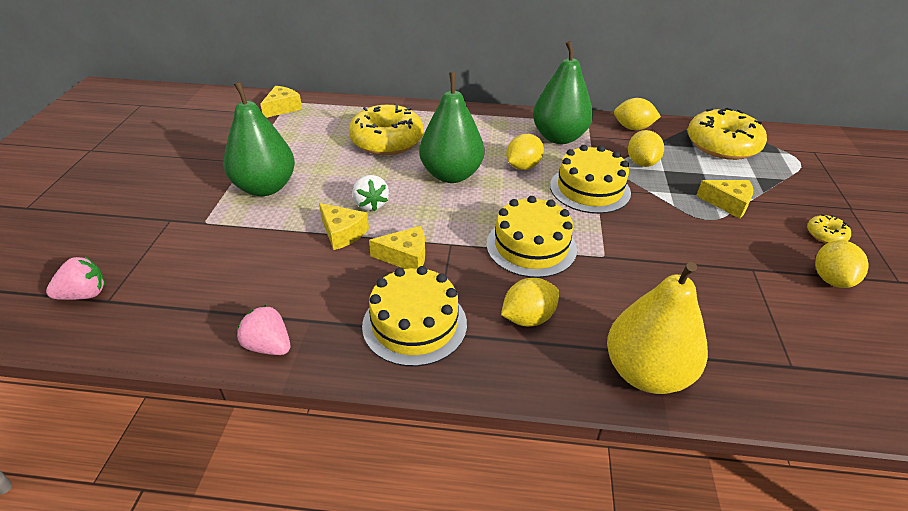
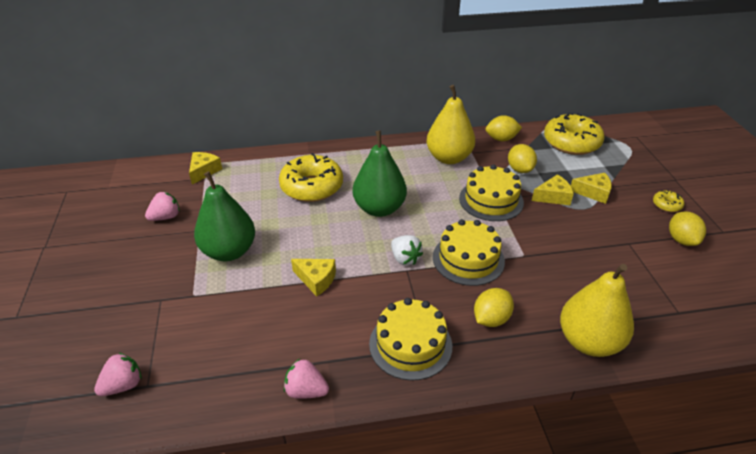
camera: 15 degrees left, 0 degrees up
white strawberry [352,175,389,211] -> white strawberry moved to [391,235,423,265]
yellow cheese [369,226,425,269] -> yellow cheese moved to [532,174,574,205]
yellow lemon [506,134,544,170] -> none
green pear [533,41,593,144] -> yellow pear [427,85,475,164]
none -> pink strawberry [145,192,180,221]

